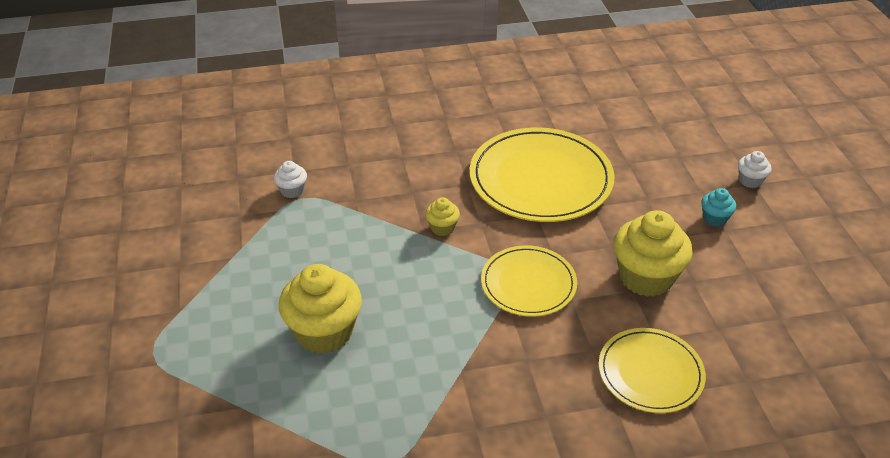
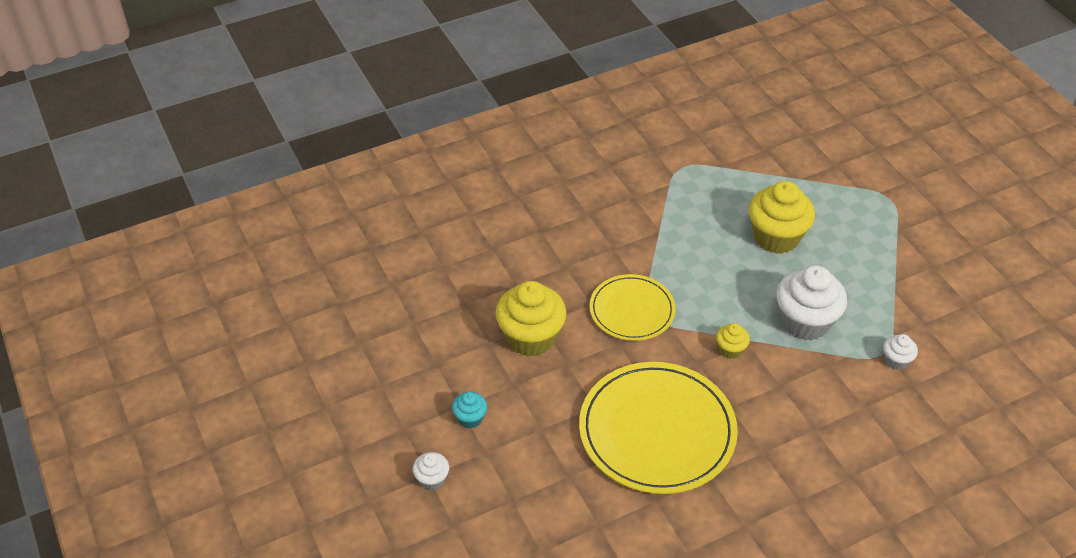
camera: 165 degrees right, 5 degrees up
yellow plate [599,328,706,413] -> none
none -> white cupcake [776,265,847,341]

